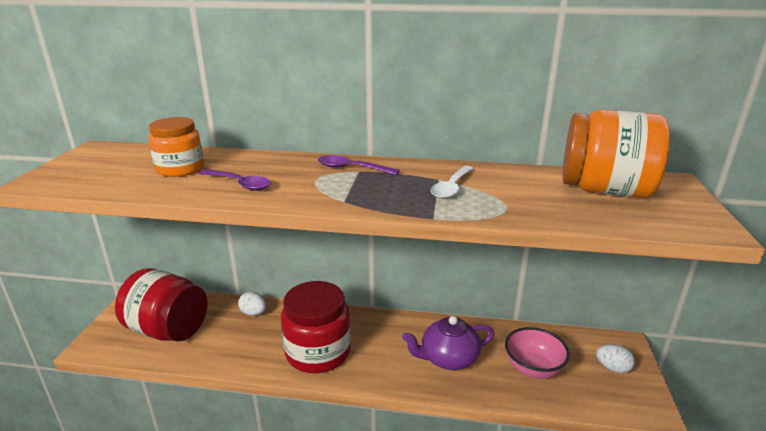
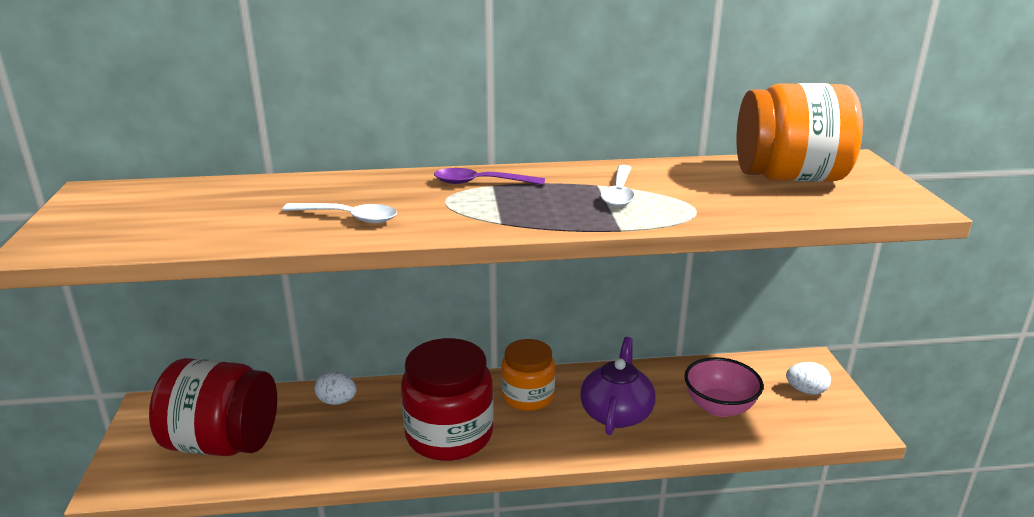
camera: 15 degrees left, 0 degrees up
orange jar [149,117,204,177] -> orange jar moved to [501,339,555,411]
purple spoon [199,169,271,191] -> white spoon [282,203,397,223]
purple teapot [402,316,494,370] -> purple teapot turned 135 degrees clockwise [580,337,656,435]

